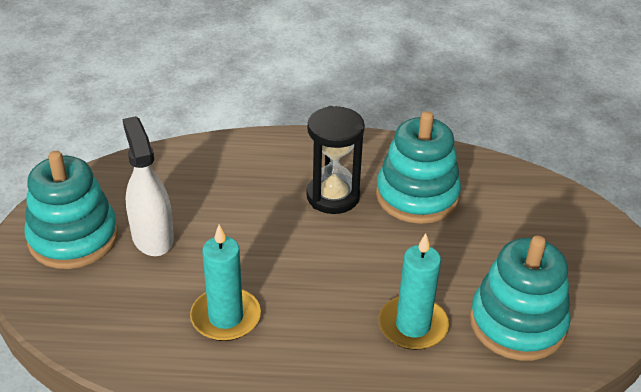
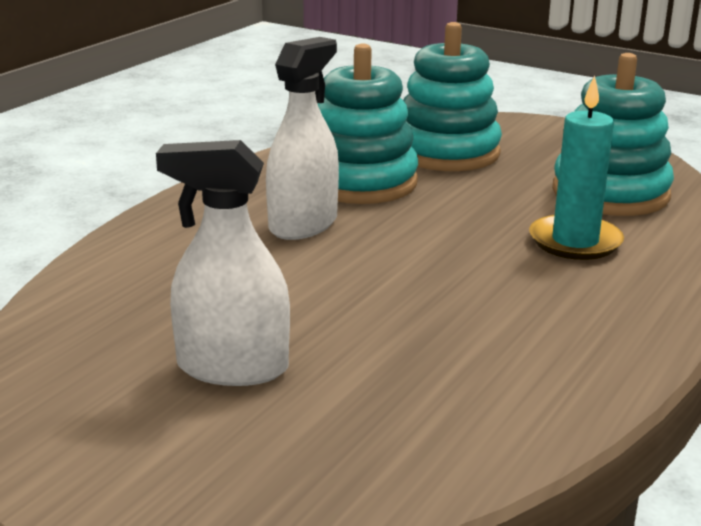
camera: 60 degrees left, 15 degrees down
turquoise stacking toy [24,151,118,269] -> turquoise stacking toy moved to [403,22,502,171]
turquoise candle [190,225,261,341] -> none
black hourglass [306,106,365,214] -> white spray bottle [266,37,339,240]

